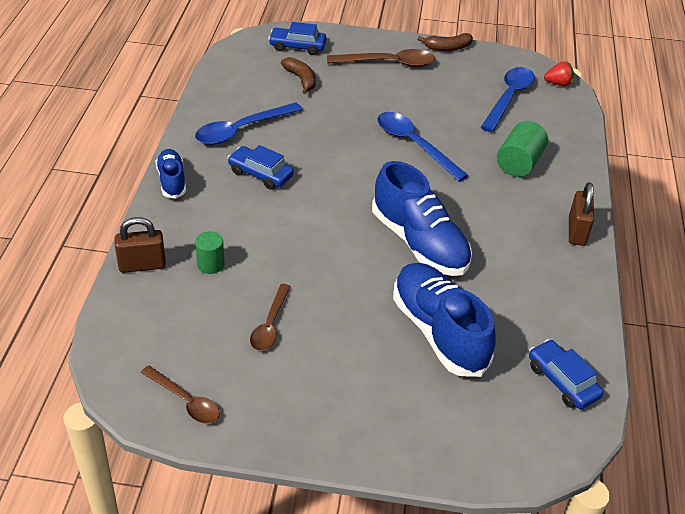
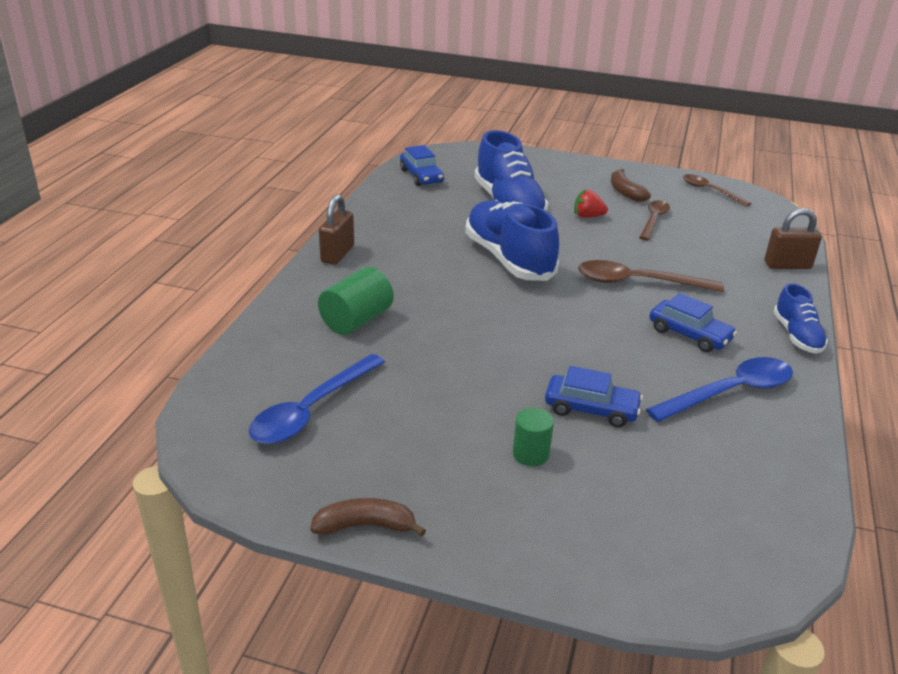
camera: 170 degrees left, 10 degrees down
green cylinder [195,231,224,274] -> green cylinder moved to [513,408,554,466]
blue car [268,22,326,55] -> blue car moved to [545,366,643,427]
brown banana [281,57,316,94] -> brown banana moved to [611,169,651,202]
brown spoon [327,49,435,67] -> brown spoon moved to [578,260,724,292]
blue spoon [377,112,469,182] -> none
red strawberry [544,61,574,86] -> red strawberry moved to [574,189,608,218]

